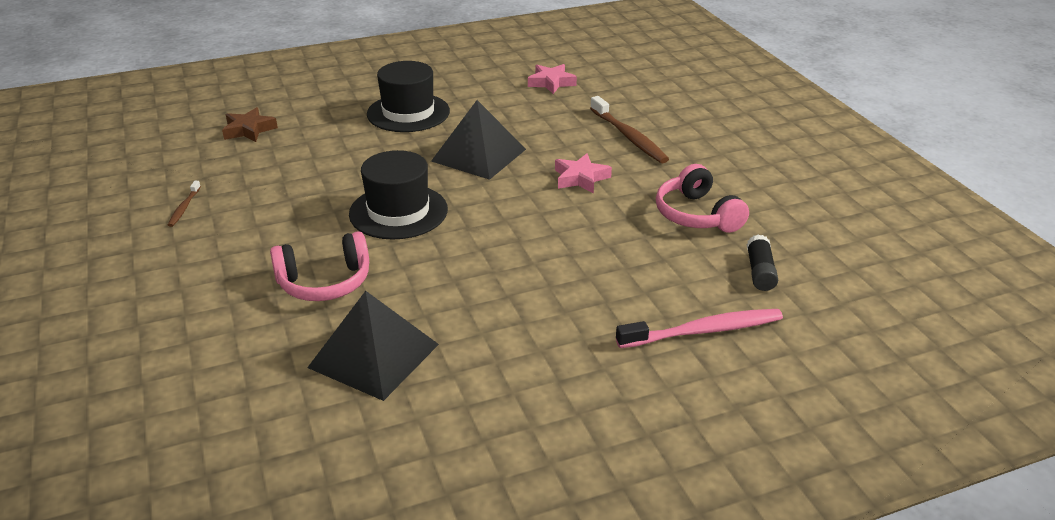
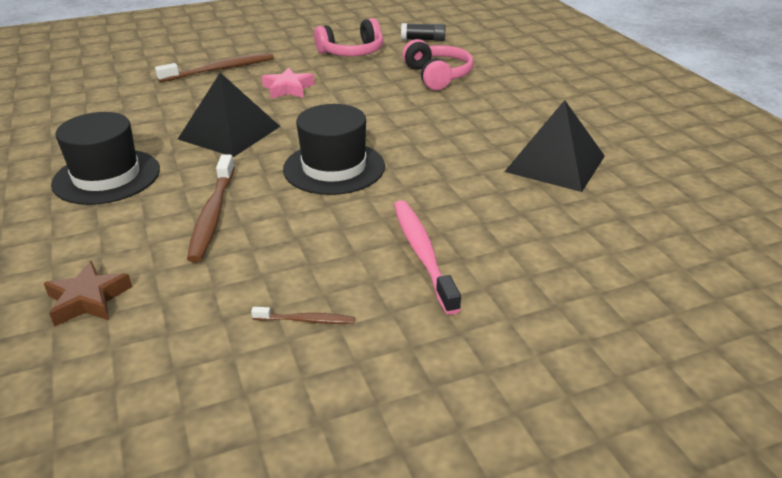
camera: 90 degrees left, 0 degrees up
pink headphones [270,231,369,301] -> pink headphones moved to [402,39,474,90]
pink star [528,64,577,94] -> none
pink toothbrush [616,309,783,348] -> pink toothbrush moved to [394,200,461,315]
none -> brown toothbrush [187,155,235,262]

